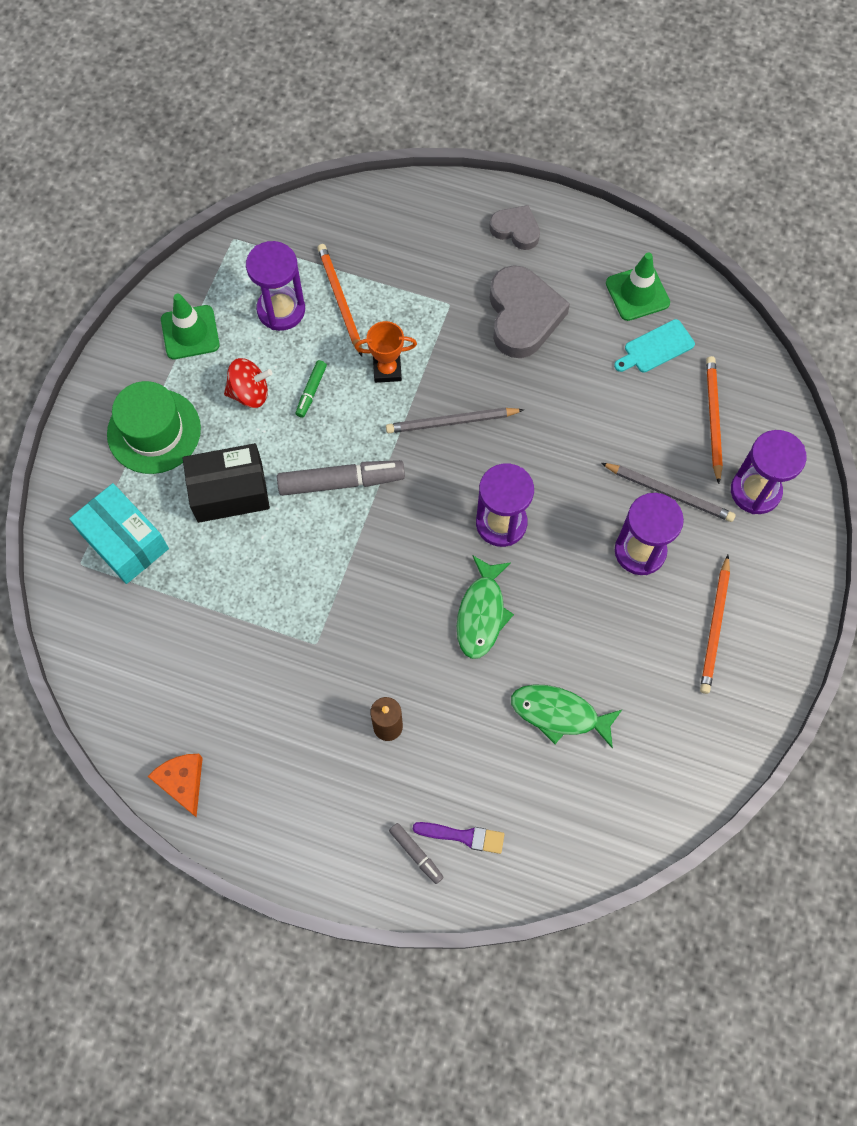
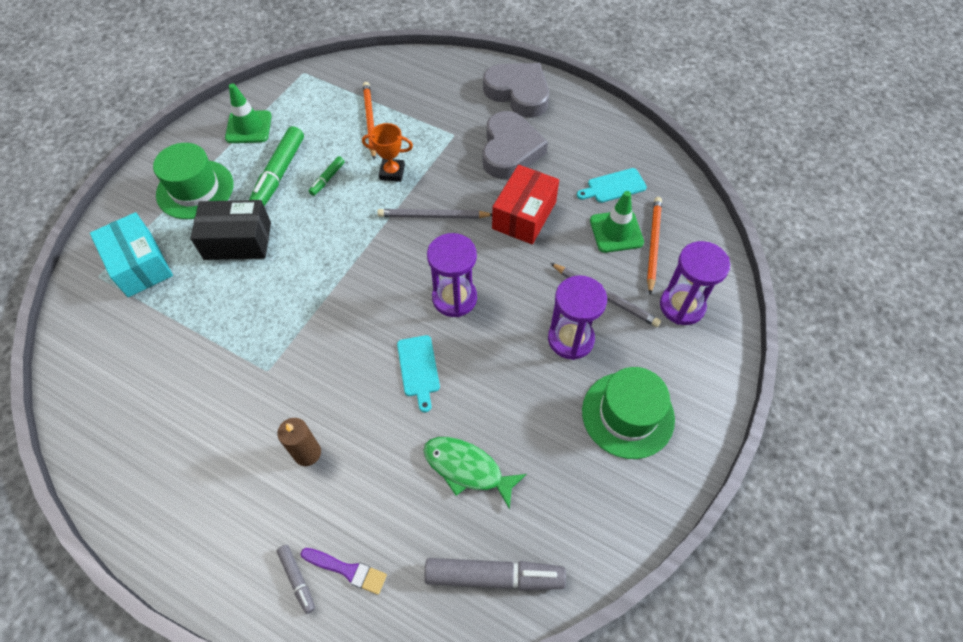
camera: 10 degrees right, 10 degrees down
orange cheese [148,754,203,818] -> none
red spinning top [224,358,272,408] -> green marker [249,126,304,206]
purple hourglass [246,241,305,331] -> none
grey marker [277,460,405,496] -> grey marker moved to [424,558,566,591]
green fish [457,555,514,659] -> turquoise cutting board [397,335,440,412]
grey heart [489,205,540,250] -> grey heart [483,63,549,118], size x1.74
green traffic cone [606,253,670,321] -> green traffic cone moved to [590,191,644,253]
orange pencil [700,555,730,694] -> green hat [582,367,675,459]
none -> red box [492,165,559,244]

